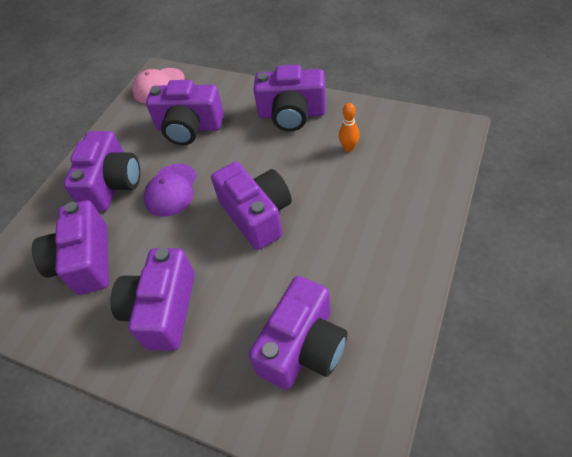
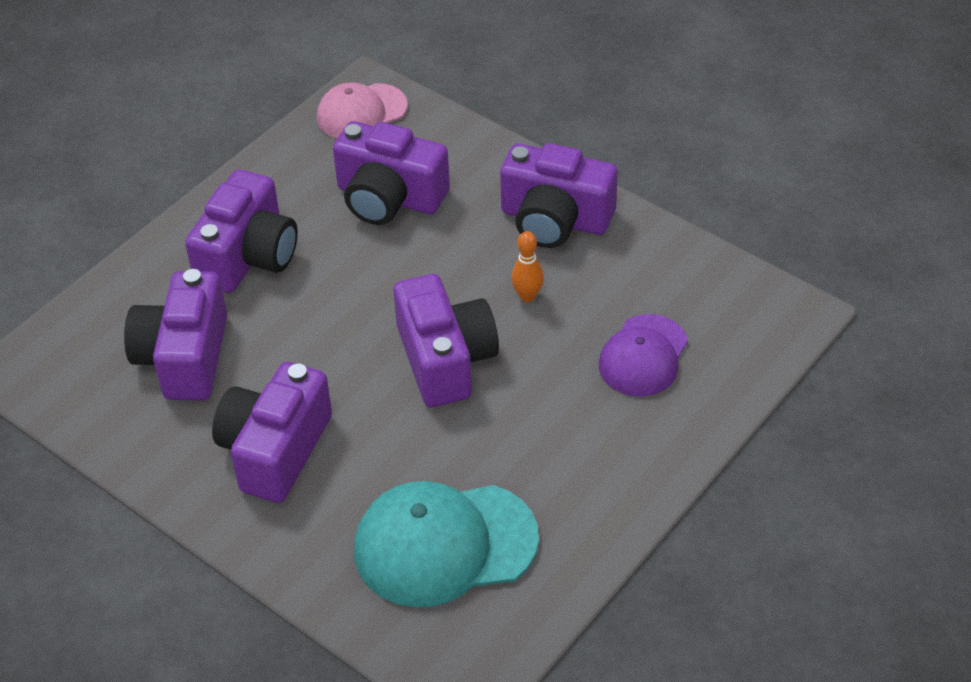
camera: 10 degrees right, 5 degrees down
purple cap [144,164,197,217] -> purple cap moved to [599,314,688,396]
purple camera [249,276,347,390] -> turquoise cap [354,481,539,607]
orange bowling pin [339,103,360,152] -> orange bowling pin moved to [511,231,544,302]

